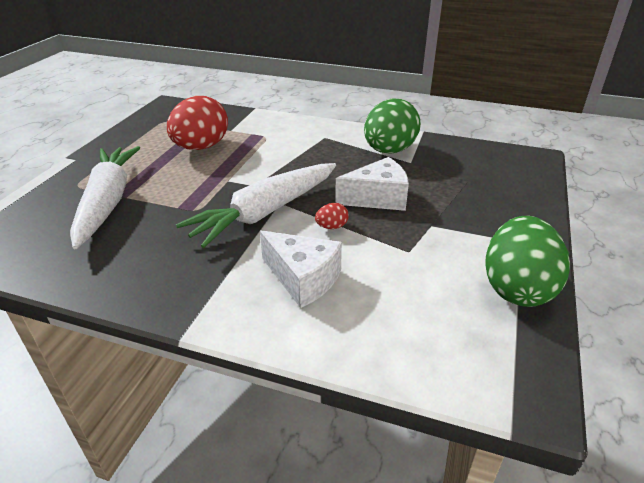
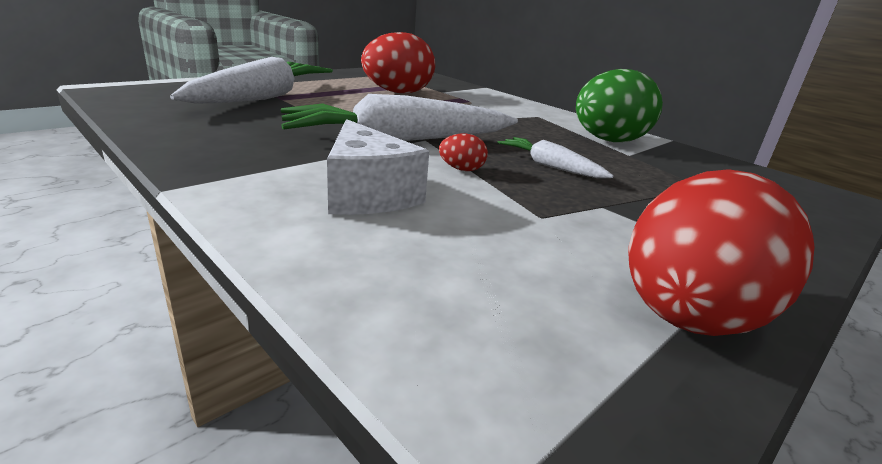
camera: 25 degrees right, 10 degrees down
white cheese [335,157,409,211] -> white carrot [497,137,614,178]
green egg [485,216,570,307] -> red egg [628,169,814,336]

